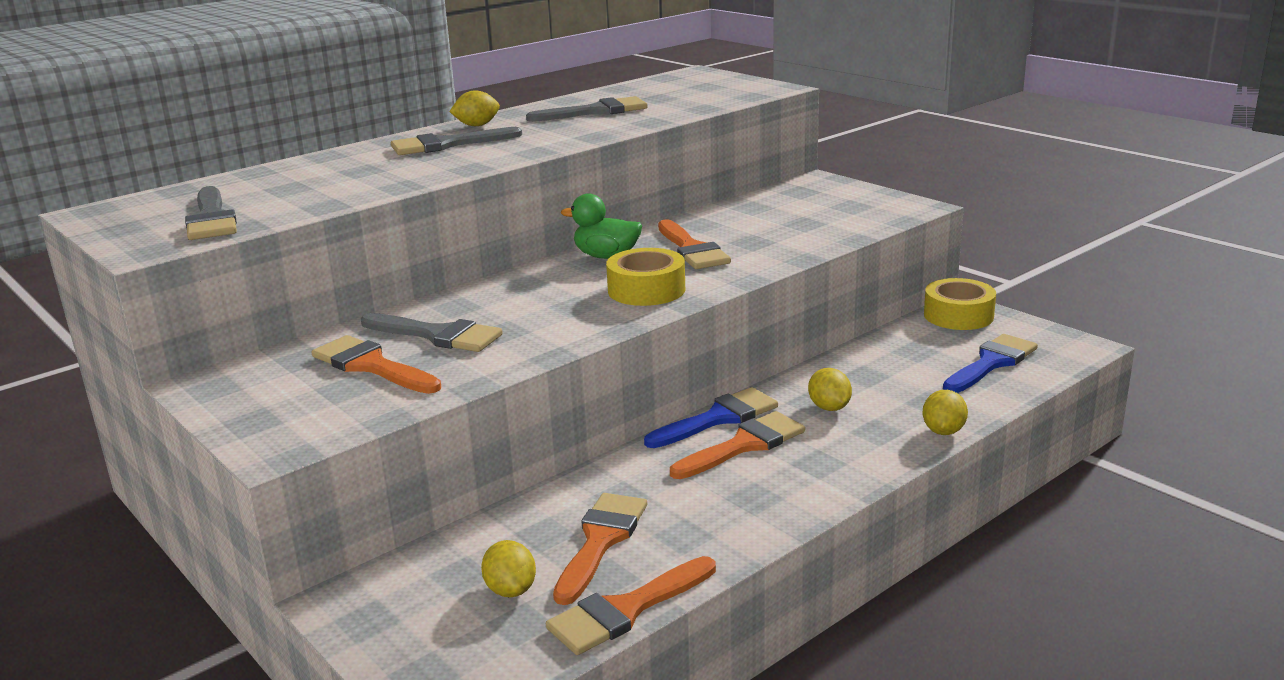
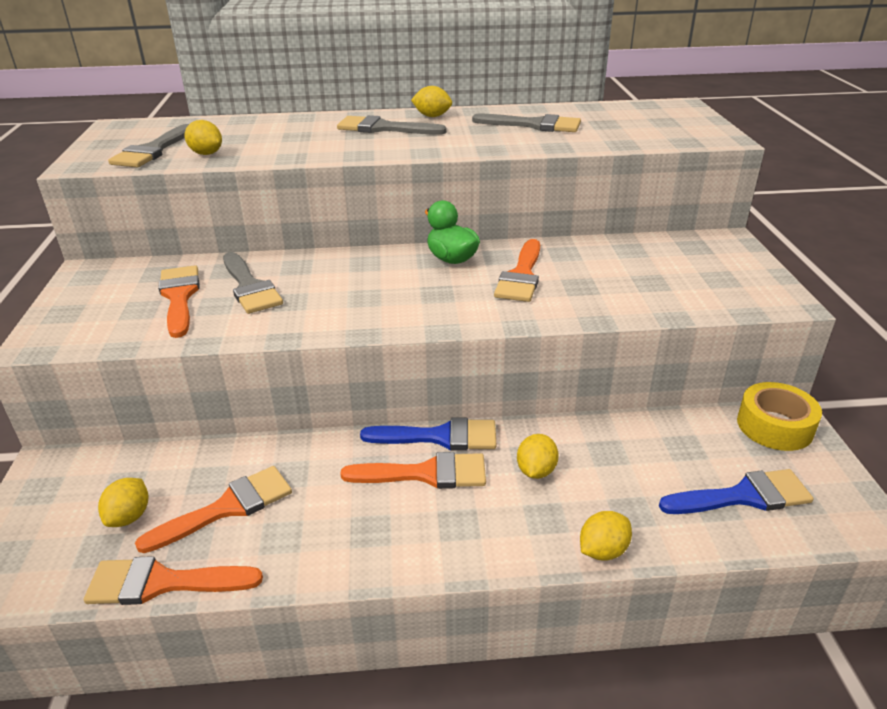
camera: 35 degrees right, 10 degrees up
yellow tape [606,248,685,306] -> none
none -> yellow lemon [185,120,222,155]

